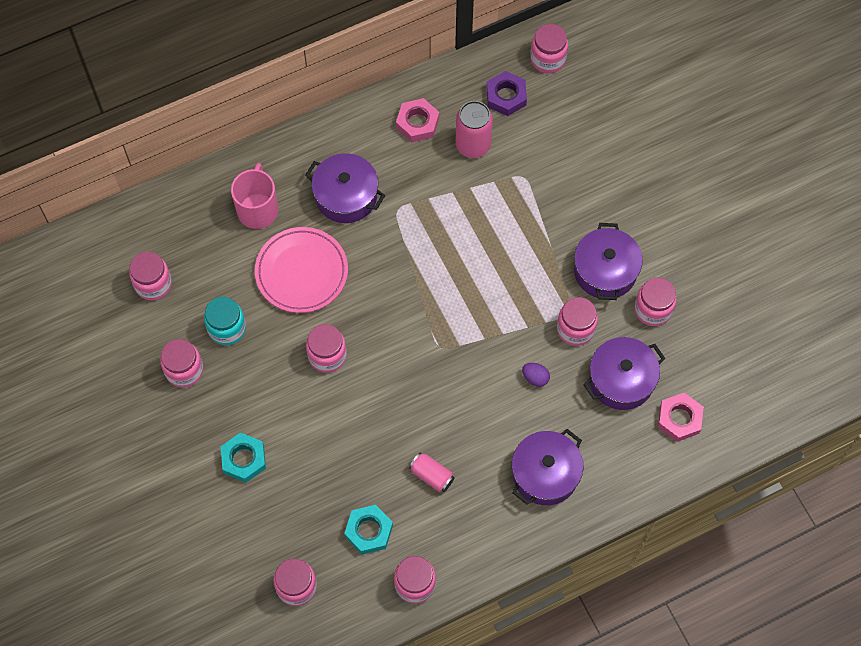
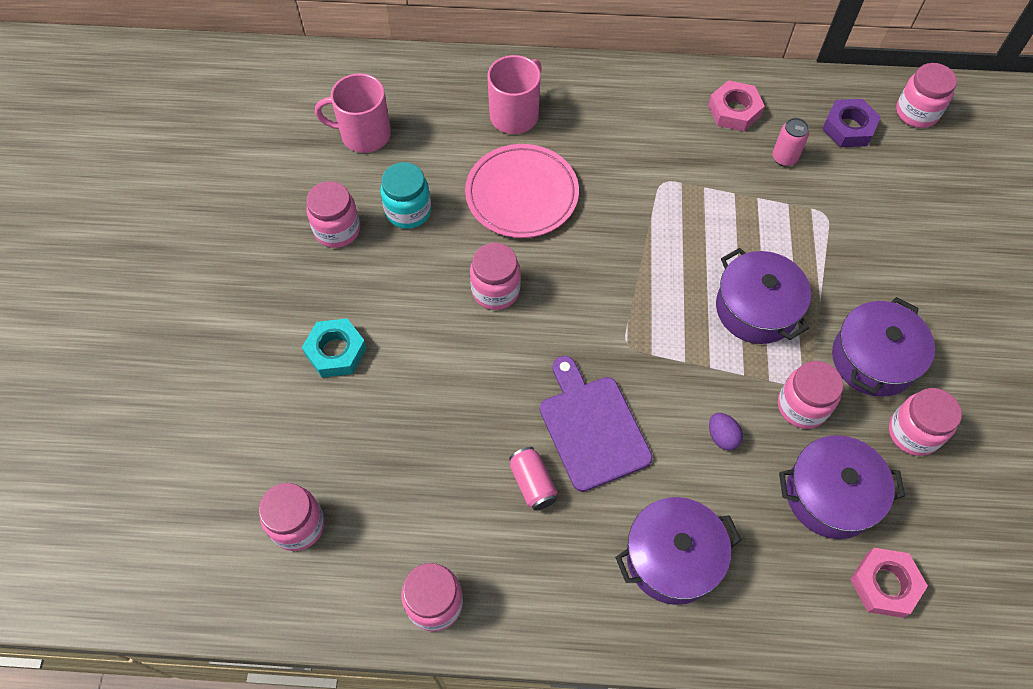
camera: 30 degrees right, 5 degrees down
pink jar [129,252,172,300] -> pink mug [315,73,391,153]
purple pot [305,153,385,223] -> purple pot moved to [716,248,811,344]
turquoise nut [344,505,393,554] -> none
pink can [455,101,493,158] -> pink can [772,118,809,167], size x0.61
none -> purple cutting board [540,356,652,492]

